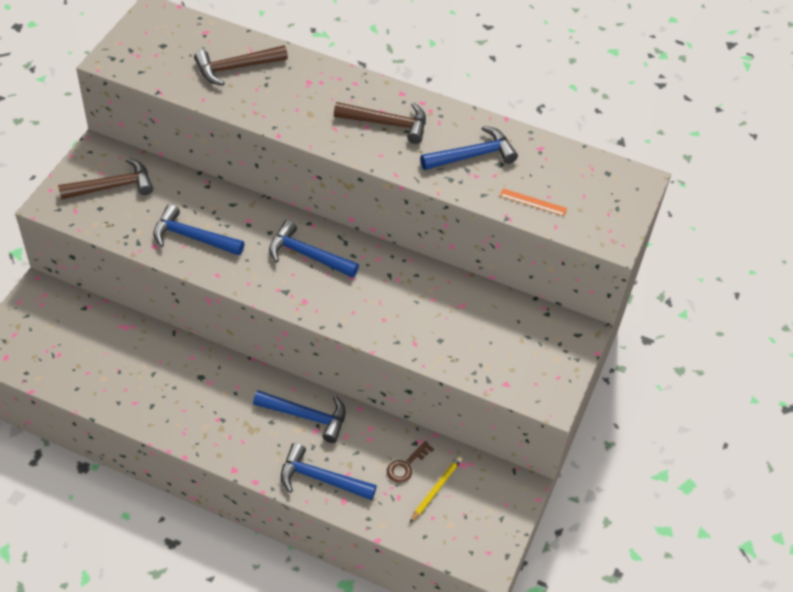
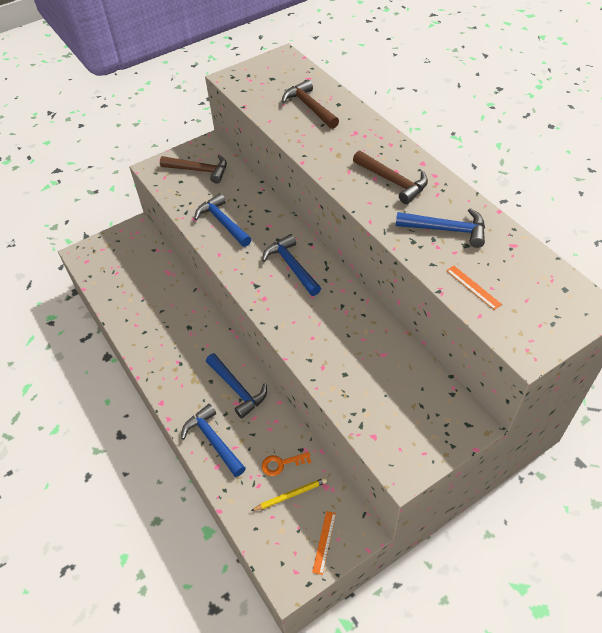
camera: 40 degrees right, 0 degrees up
brown hammer [194,45,288,86] -> brown hammer turned 45 degrees clockwise [282,79,339,129]
brown key [387,441,434,483] -> orange key [262,452,311,476]
none -> orange ruler [312,511,336,575]

